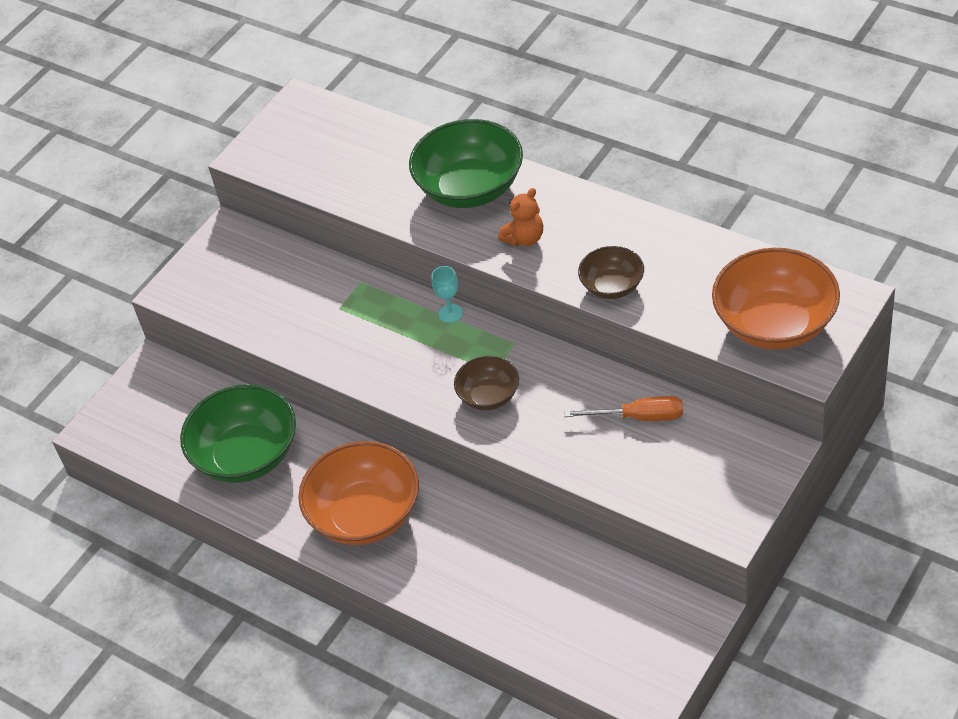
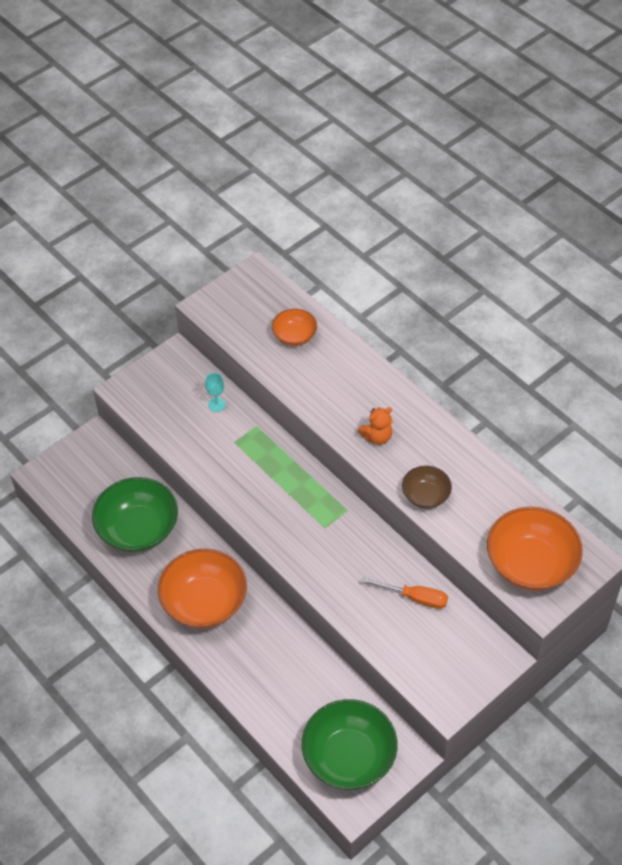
camera: 10 degrees right, 5 degrees up
green bowl [409,119,523,208] -> green bowl moved to [302,699,398,790]
turquoise goblet [432,266,463,323] -> turquoise goblet moved to [205,373,226,412]
brown bowl [454,356,519,410] -> none
none -> orange bowl [272,308,317,346]

